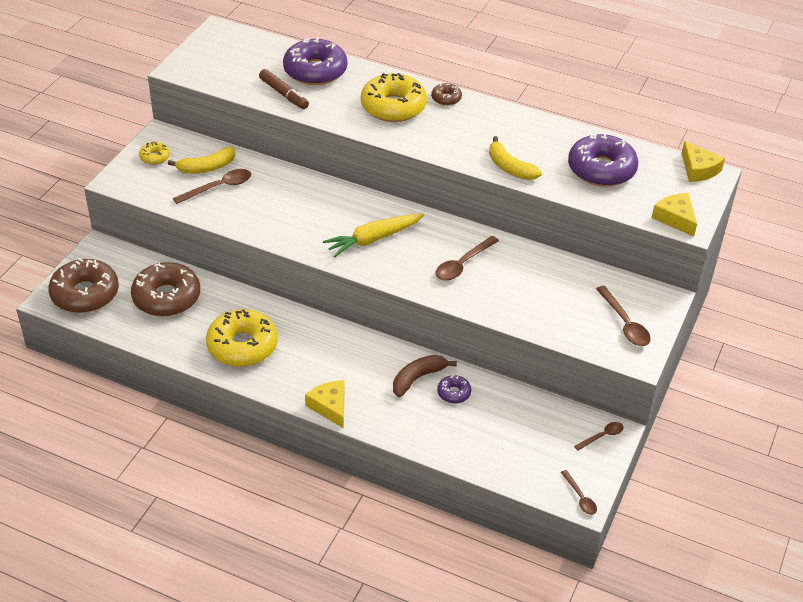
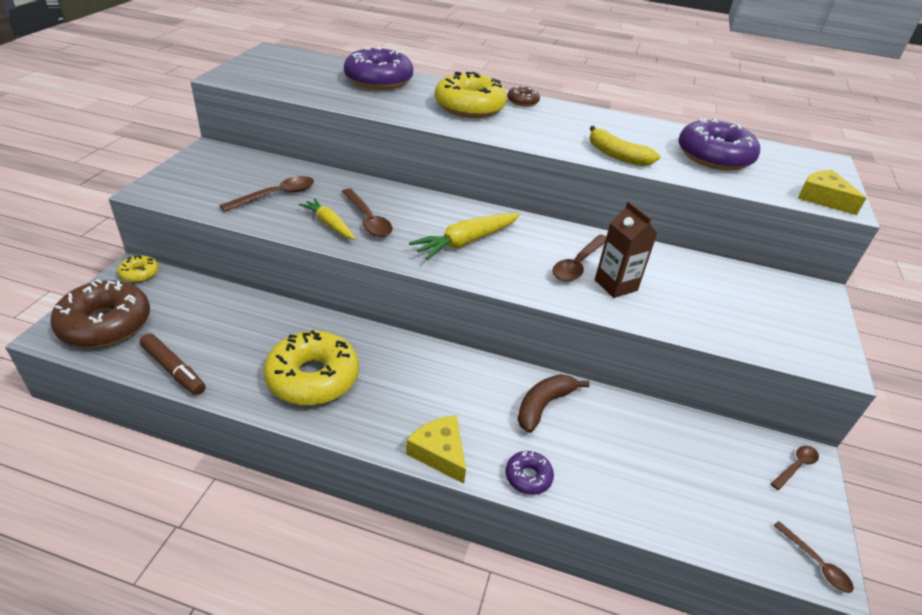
camera: 10 degrees left, 5 degrees down
brown donut [131,262,200,317] -> none
yellow donut [139,142,170,165] -> yellow donut moved to [117,255,158,283]
yellow banana [168,147,235,174] -> none
brown marker [259,69,309,109] -> brown marker moved to [140,333,206,395]
purple donut [437,375,471,404] -> purple donut moved to [505,451,554,495]
brown spoon [596,286,651,346] -> brown spoon moved to [341,188,393,237]
yellow cheese [681,141,725,182] -> none
none -> yellow carrot [299,198,356,240]
none -> brown carton [595,202,658,298]

